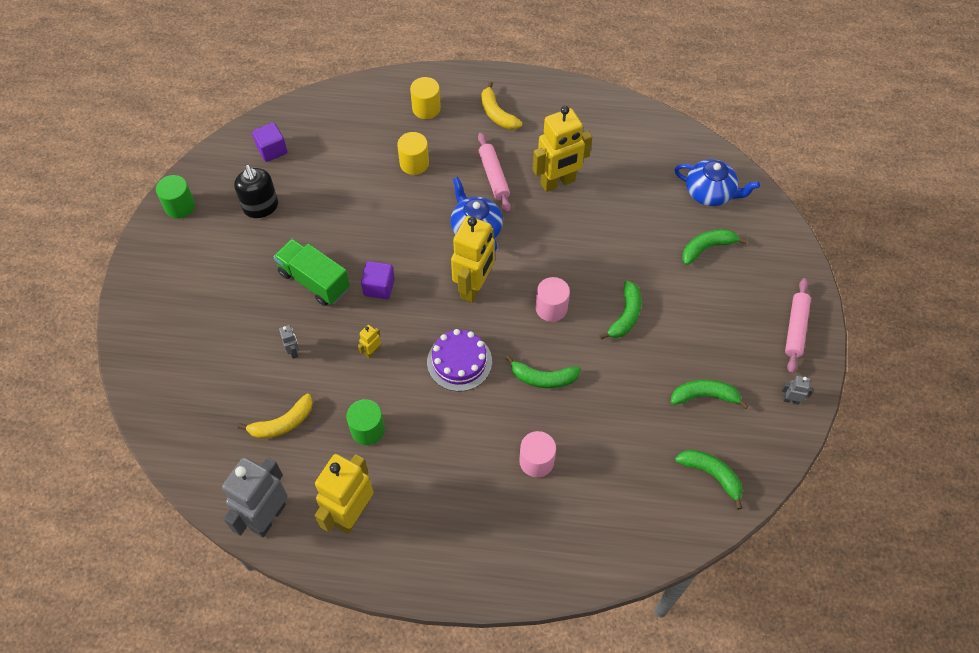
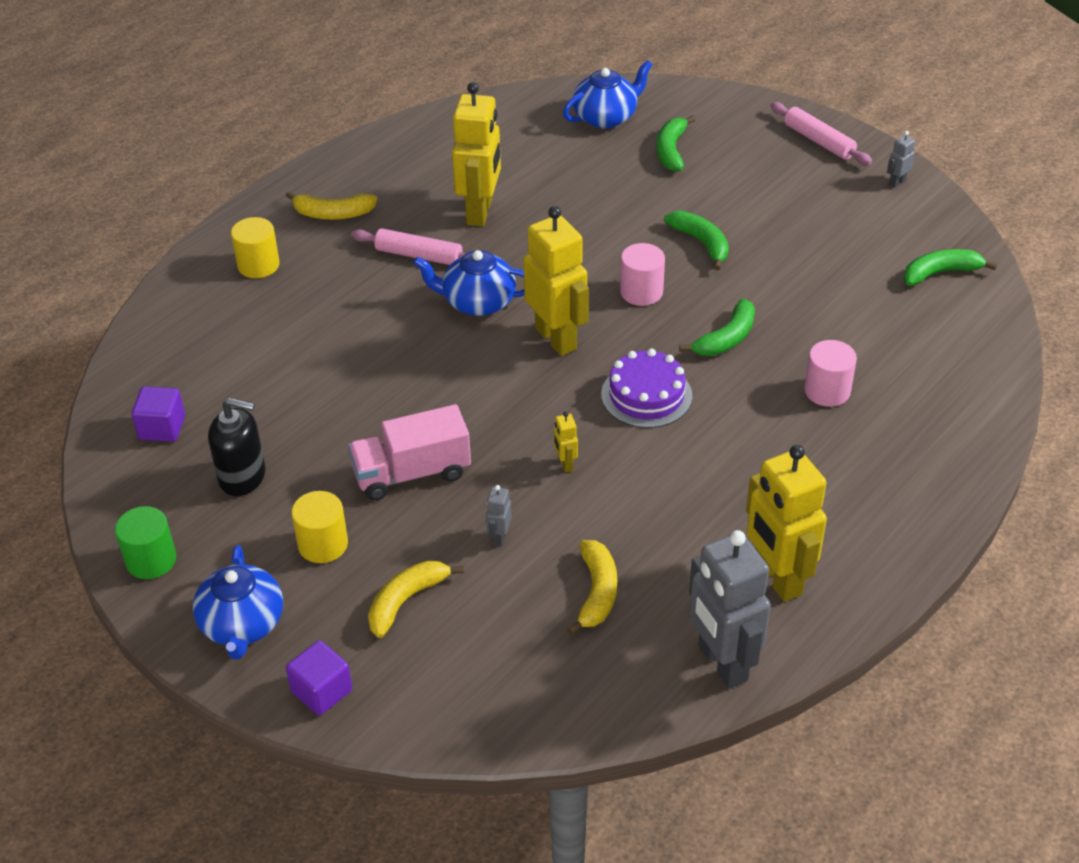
camera: 55 degrees left, 15 degrees down
green truck [273,239,350,306] -> pink truck [348,404,471,500]
grey robot [279,325,299,359] -> grey robot turned 90 degrees counterclockwise [486,485,511,547]
green cylinder [346,399,385,445] -> none
purple cube [361,261,395,299] -> purple cube moved to [286,641,352,715]
yellow cylinder [397,132,429,175] -> yellow cylinder moved to [291,491,348,563]
green banana [671,379,749,409] -> none
none -> blue teapot [193,545,283,660]
none -> yellow banana [368,561,464,638]

